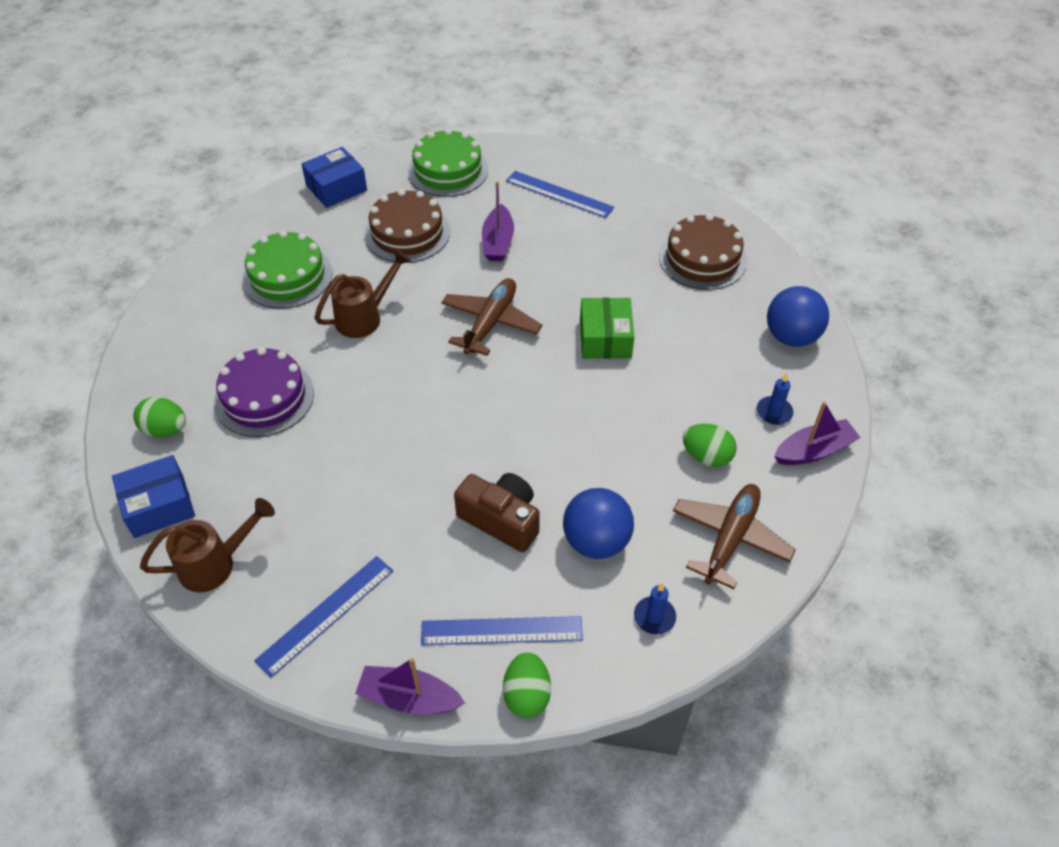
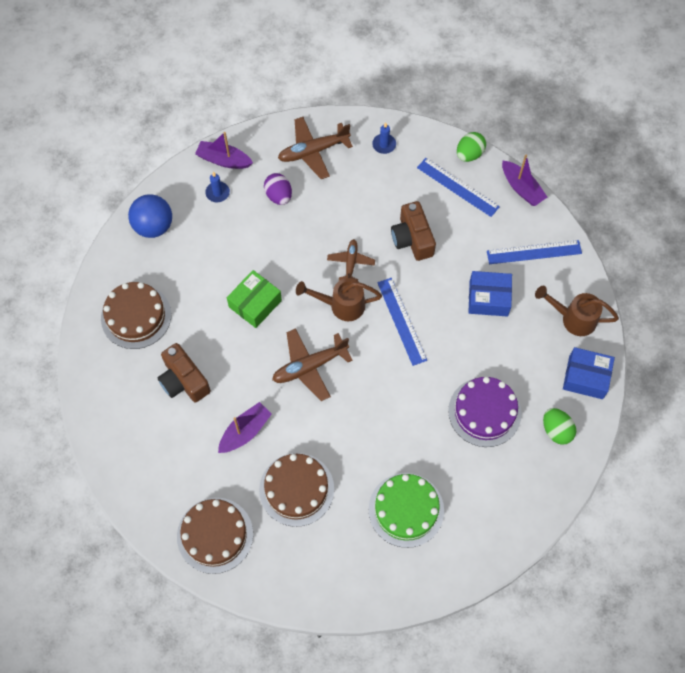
camera: 140 degrees left, 15 degrees up
blue box [301,147,367,208] -> blue box moved to [468,271,512,316]
brown watering can [314,249,411,338] -> brown watering can moved to [296,278,382,321]
green cake [408,128,488,197] -> brown cake [177,498,253,574]
blue ruler [506,171,614,218] -> blue ruler moved to [377,278,427,366]
blue ball [563,488,634,559] -> none
green egg [683,424,737,467] -> purple egg [264,173,292,205]
none -> brown camera [158,343,211,403]
none -> brown plane [327,239,375,281]

